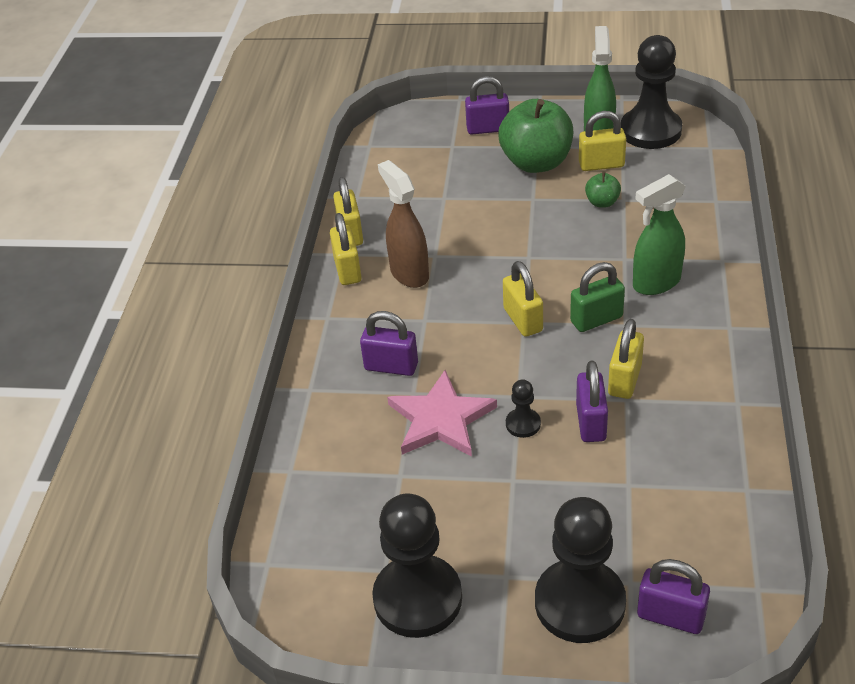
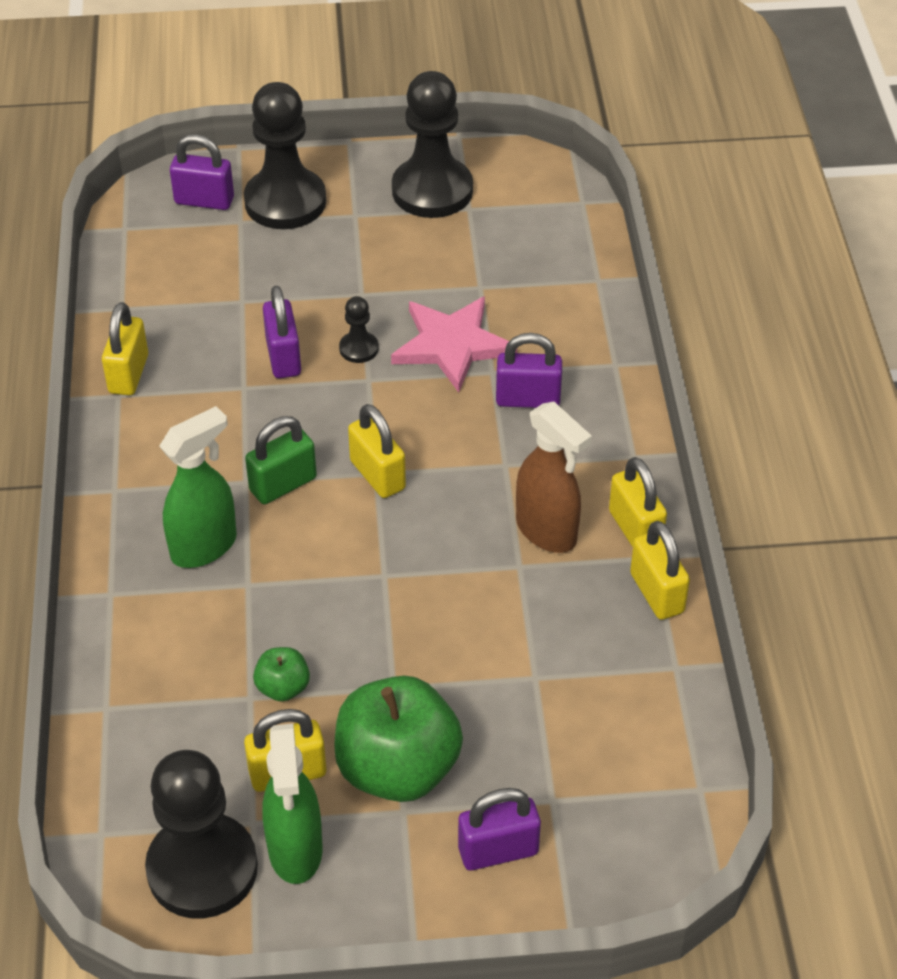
camera: 165 degrees right, 5 degrees up
yellow padlock [608,319,644,399] -> yellow padlock moved to [102,302,148,395]

